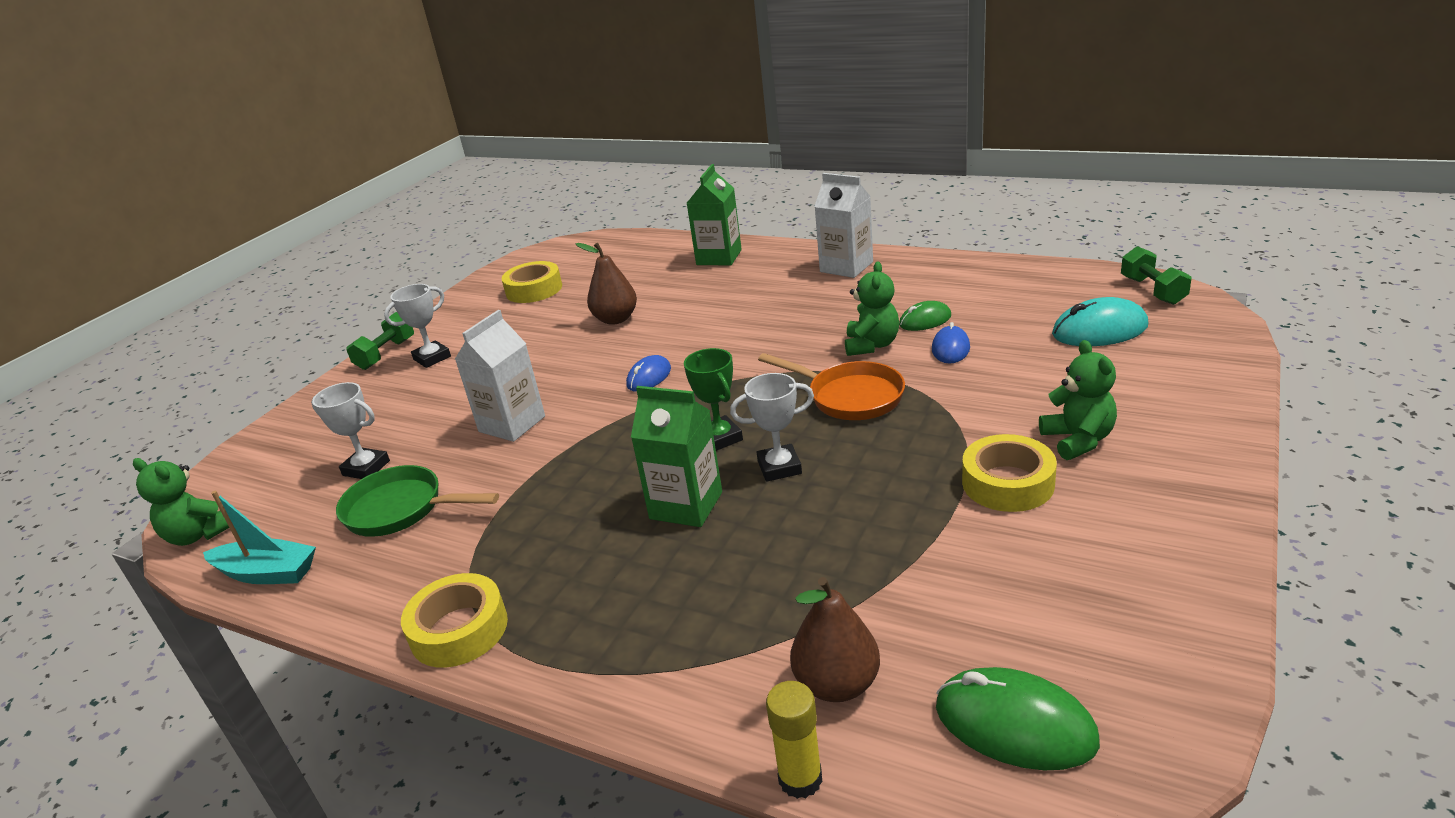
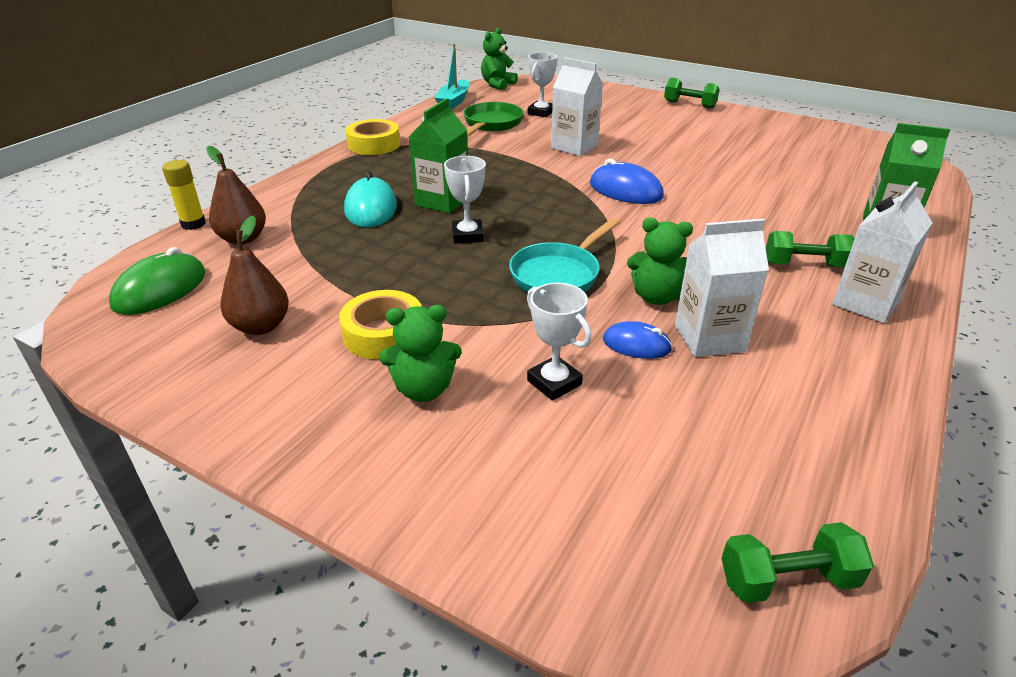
camera: 90 degrees right, 5 degrees up
white trophy [384,284,451,368] -> white trophy moved to [527,283,592,401]
yellow tape [502,261,562,303] -> none
brown pear [576,243,637,325] -> brown pear moved to [220,216,289,335]
blue mouse [626,355,671,392] -> blue mouse [590,159,664,204], size x1.61
green trophy [684,348,743,451] -> none
orange pan [758,353,905,420] -> turquoise pan [509,217,621,293]
green mouse [899,301,951,331] -> white carton [675,219,769,357]
turquoise mouse [1052,297,1148,346] -> turquoise mouse moved to [344,171,397,228]
none -> green dumbbell [766,231,854,268]

